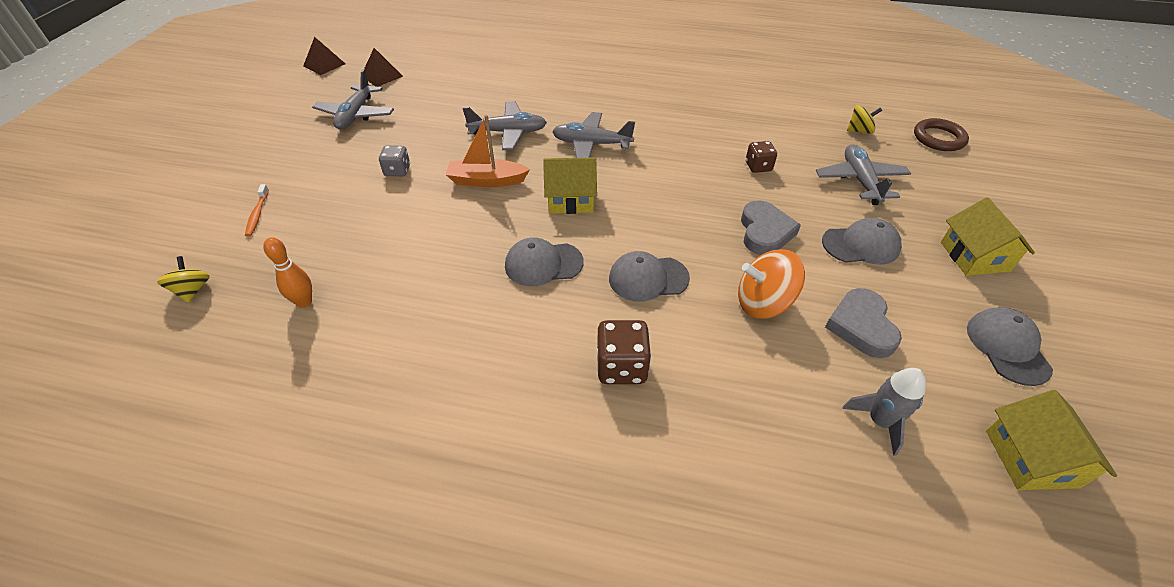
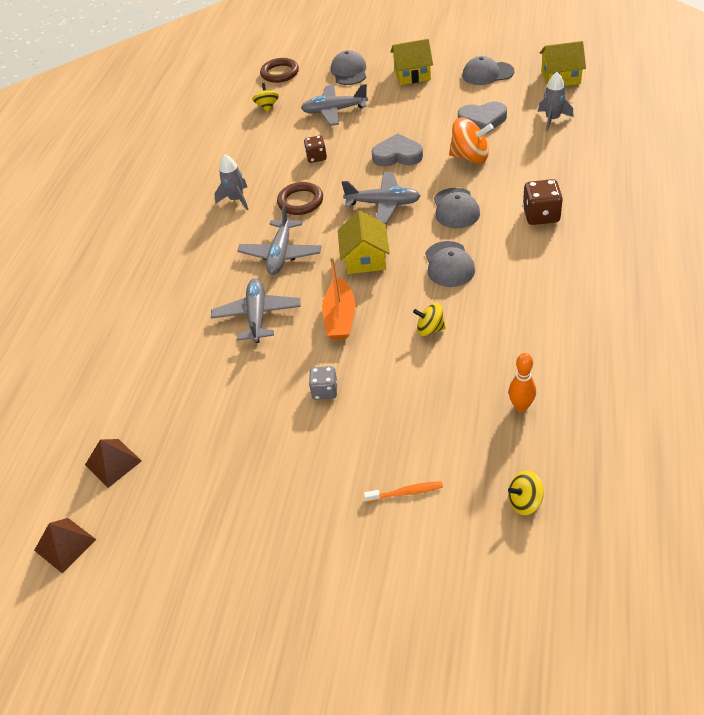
camera: 85 degrees left, 0 degrees up
grey plane [312,69,394,129] -> grey plane moved to [342,172,420,224]
orange spinning top [738,249,805,319] -> orange spinning top turned 75 degrees counterclockwise [449,117,493,163]
grey cap [822,218,902,264] -> grey cap moved to [331,50,366,85]
none -> grey rocket [214,154,248,210]
none -> brown ring [277,182,323,215]
none -> yellow spinning top [413,303,446,336]

